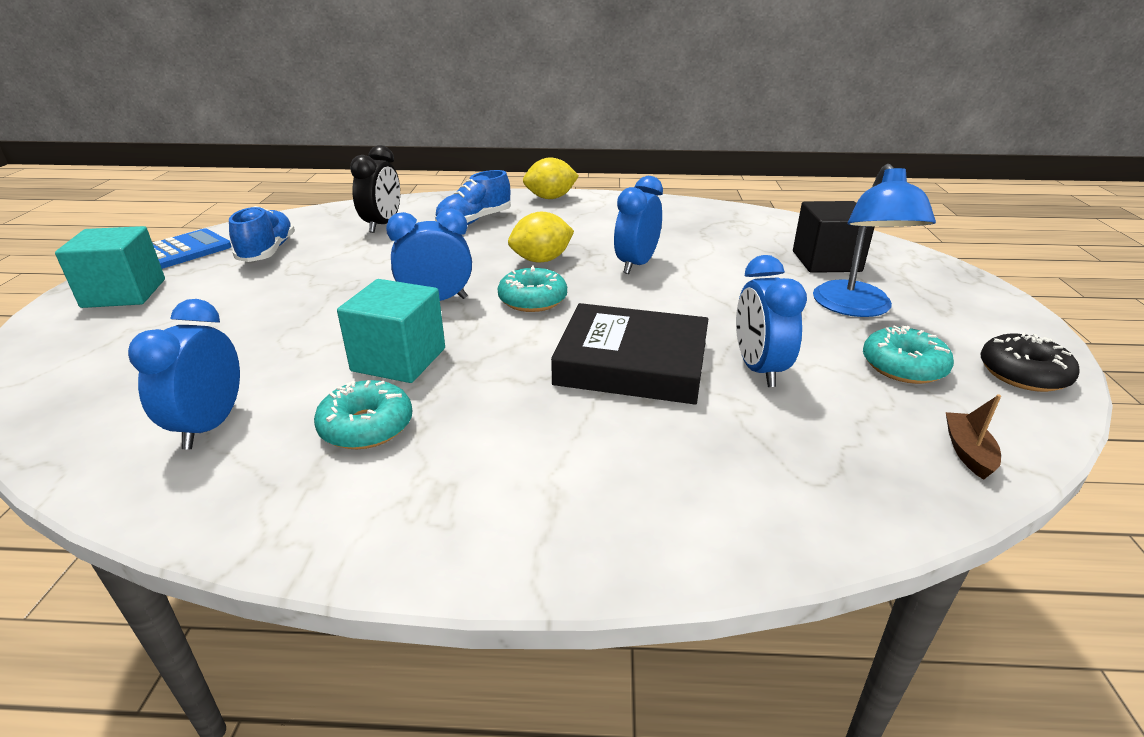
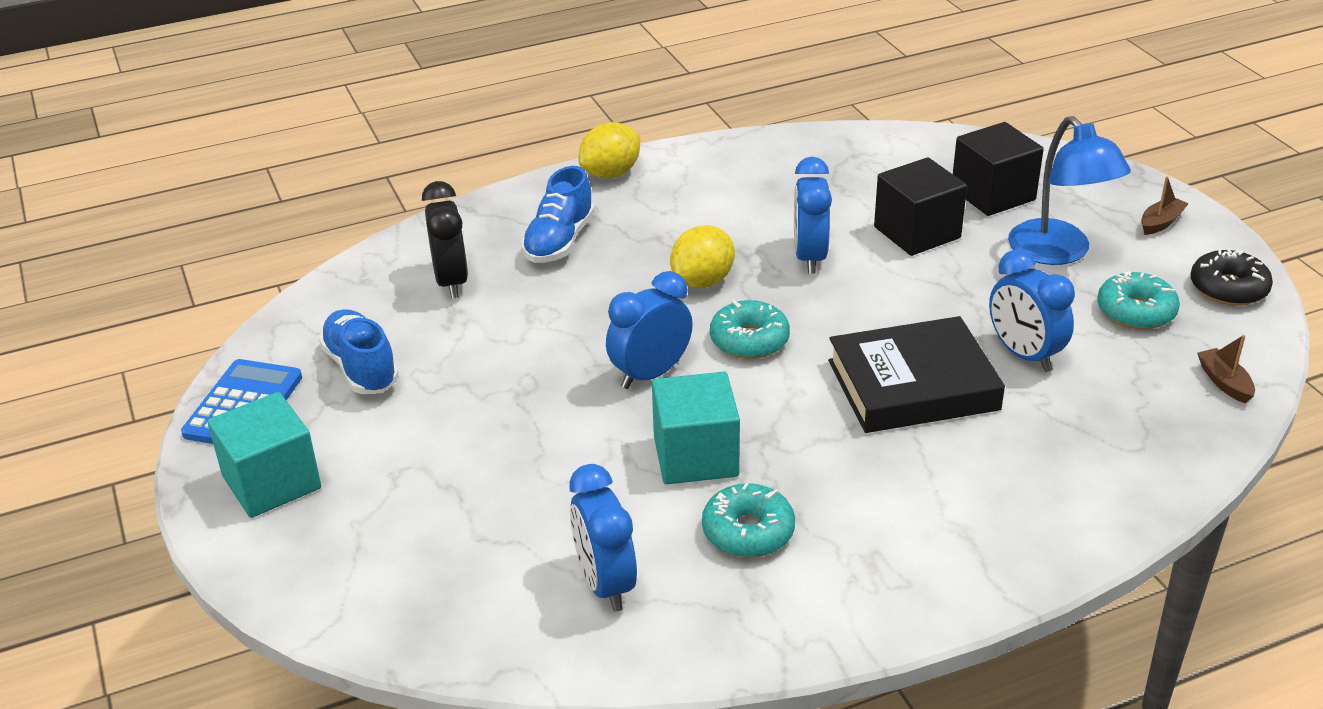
camera: 25 degrees left, 5 degrees up
none -> black cube [874,157,967,256]
none -> brown boat [1141,176,1189,235]

